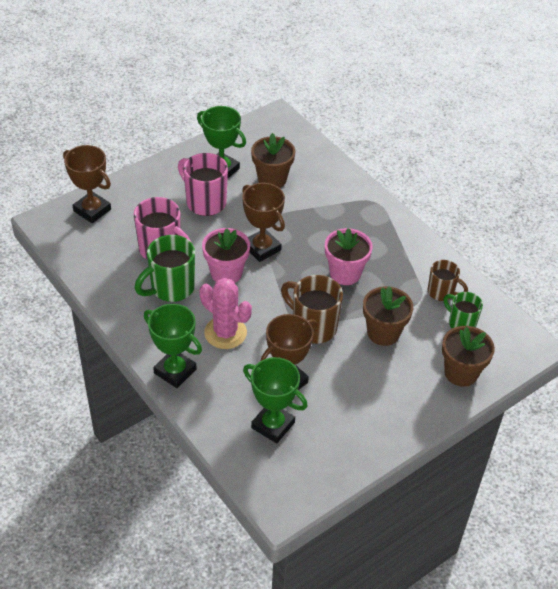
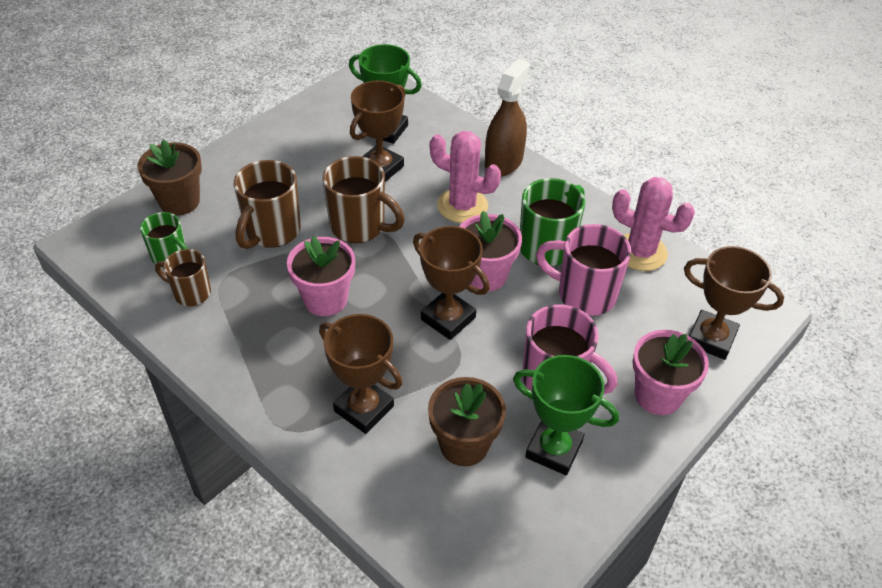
camera: 170 degrees right, 0 degrees up
green trophy [144,304,202,388] -> brown spray bottle [485,59,530,177]
brown flower pot [363,286,413,346] -> brown mug [234,160,301,249]
none -> brown trophy [319,314,402,434]
none -> pink cactus [612,177,695,271]
none -> pink flower pot [632,330,709,415]

